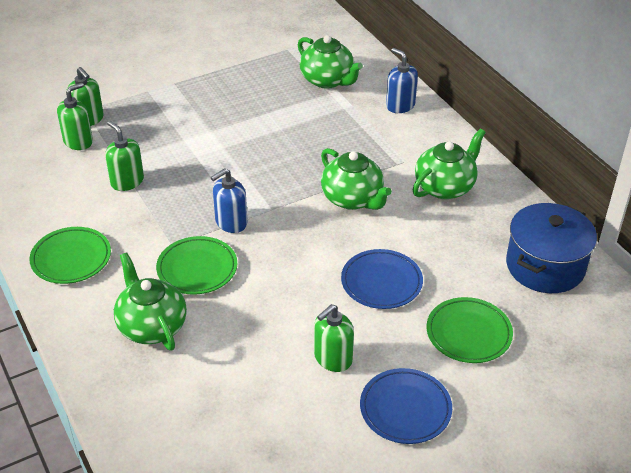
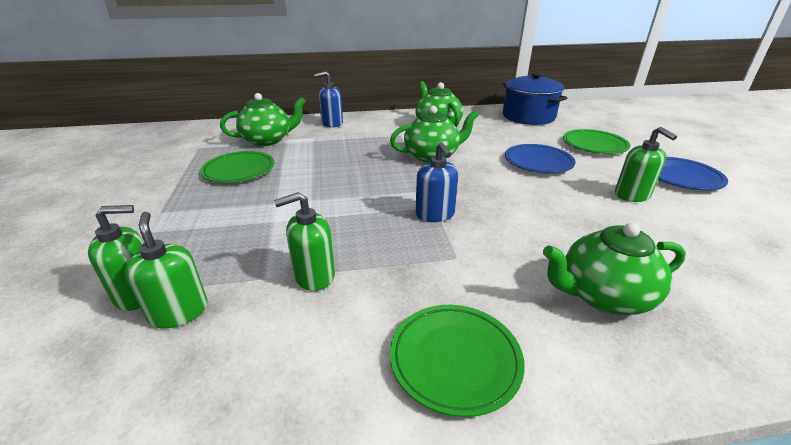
camera: 70 degrees left, 10 degrees down
green plate [156,236,237,295] -> green plate moved to [200,151,274,183]

